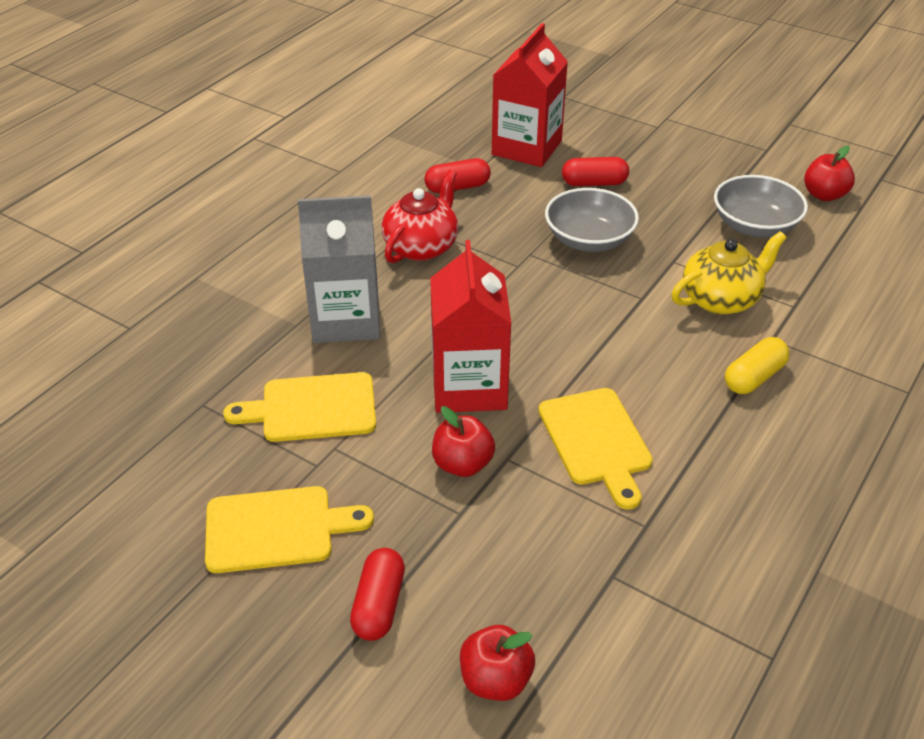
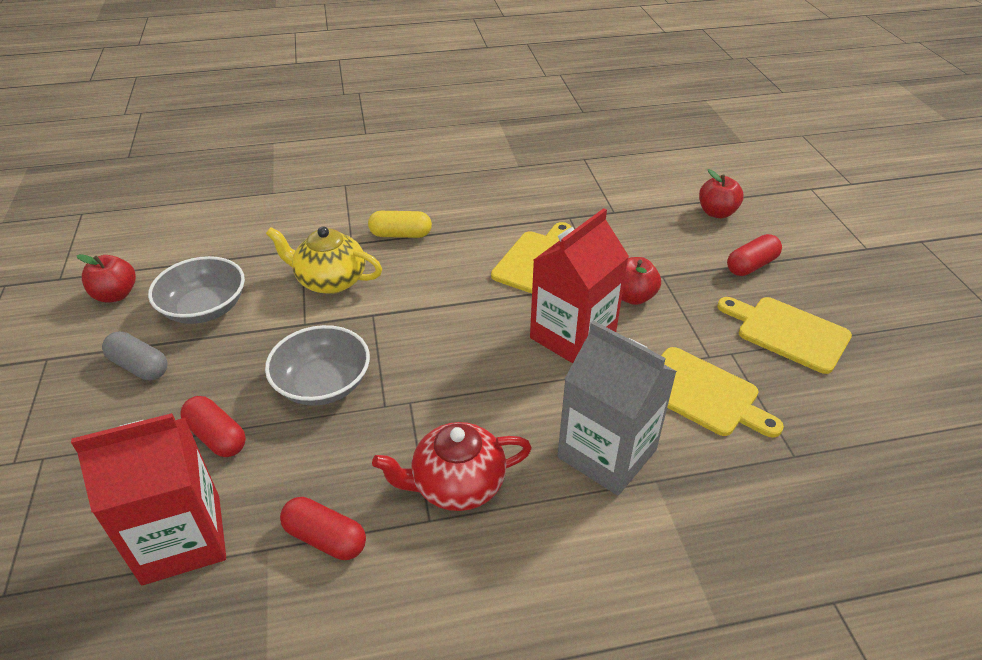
camera: 135 degrees left, 0 degrees up
none -> grey capsule [102,331,168,380]

